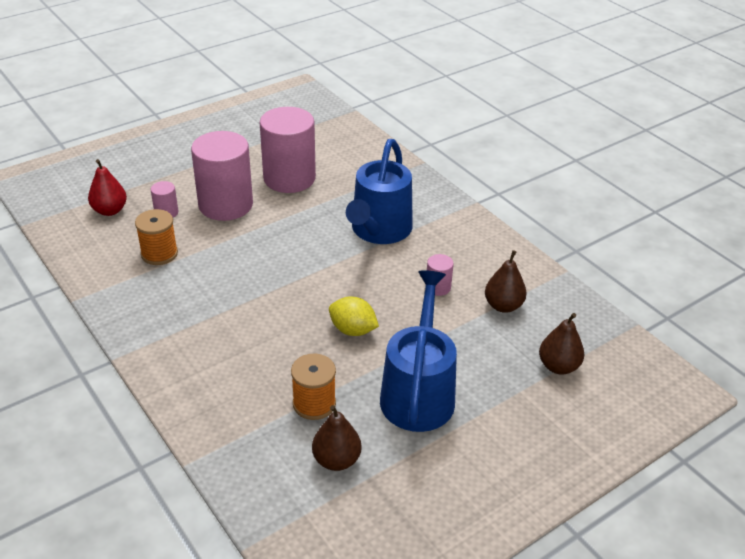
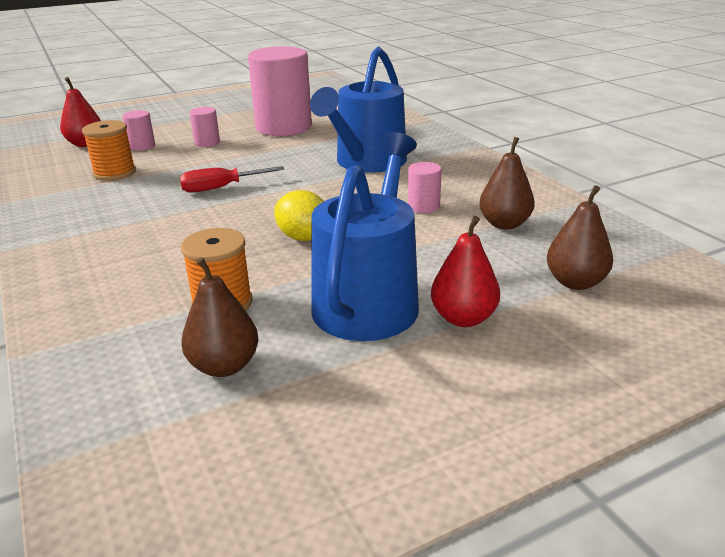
camera: 10 degrees right, 10 degrees down
pink cylinder [191,131,253,221] -> pink cylinder [190,107,220,147], size x0.43
none -> red screwdriver [180,166,284,192]
none -> red pear [431,216,500,327]

